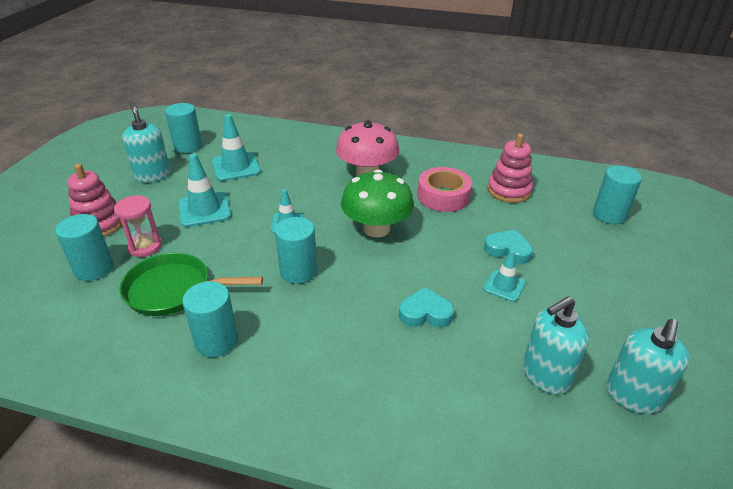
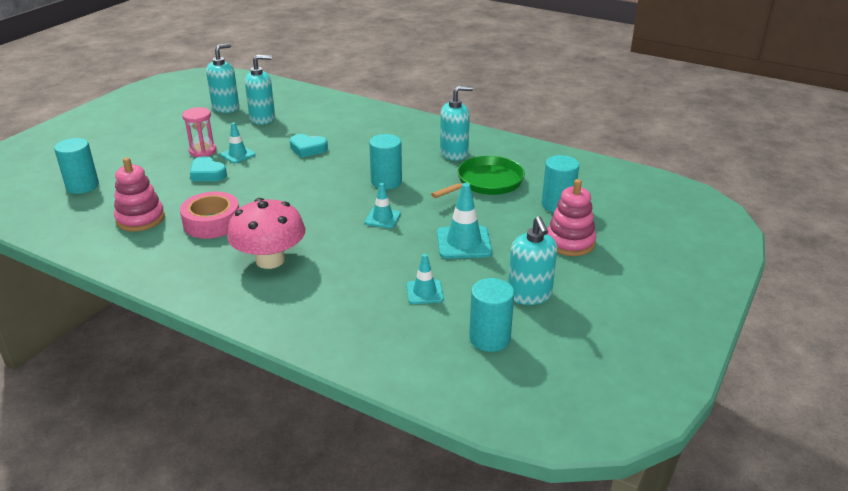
camera: 165 degrees left, 5 degrees down
pink hourglass [114,195,162,257] -> pink hourglass moved to [182,107,217,157]
green pan [119,253,263,316] -> green pan turned 60 degrees counterclockwise [431,156,525,198]
turquoise cylinder [182,281,238,357] -> turquoise soap dispenser [440,86,473,161]
turquoise traffic cone [212,114,261,181] -> turquoise traffic cone [406,254,444,304], size x0.62
green mushroom [341,169,414,237] -> none

